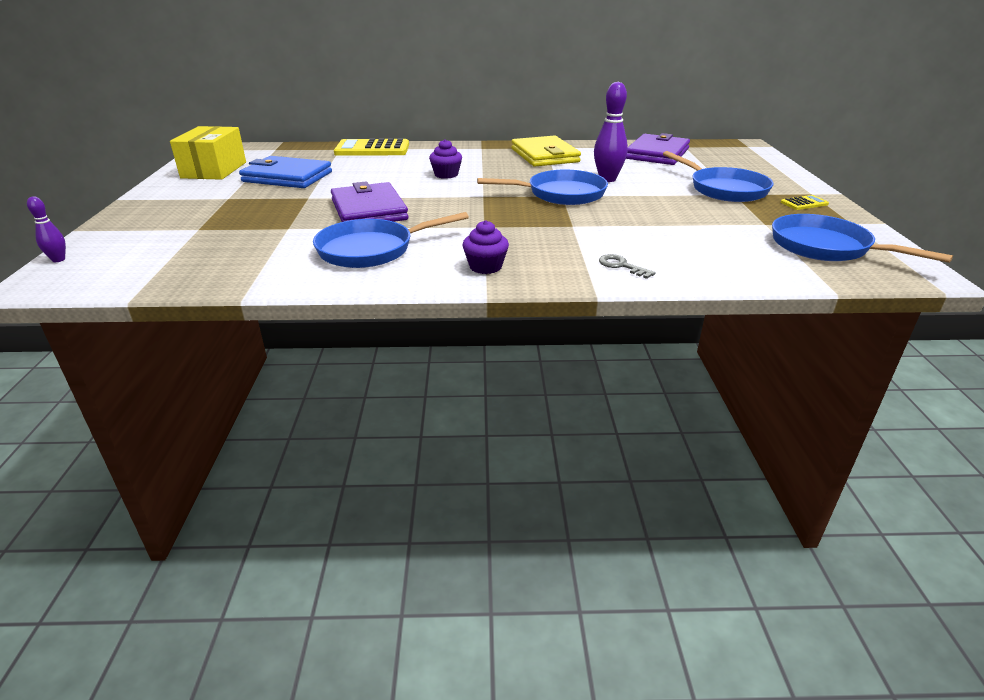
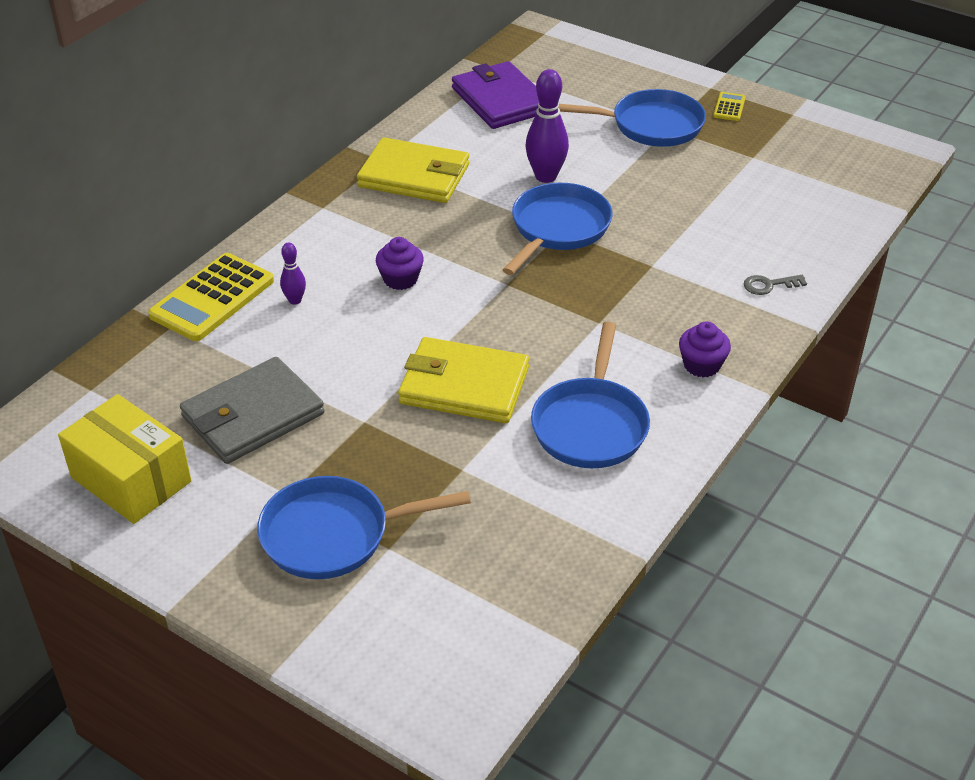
camera: 55 degrees left, 10 degrees up
purple bowling pin [27,196,66,262] -> purple bowling pin moved to [280,243,306,305]
blue wallet [239,156,332,188] -> grey wallet [180,357,324,464]
purple wallet [331,182,409,222] -> yellow wallet [398,337,529,423]
blue pan [772,214,953,263] -> blue pan moved to [257,476,471,579]

